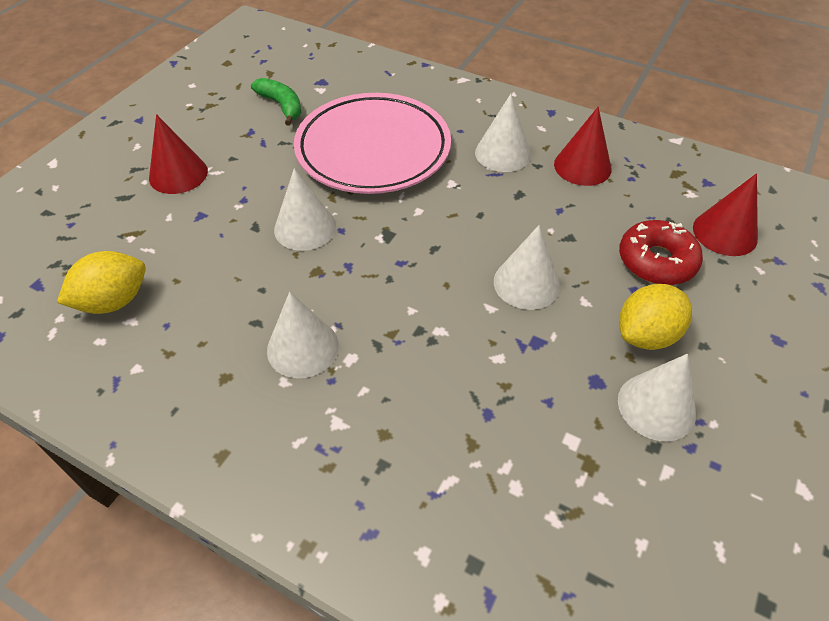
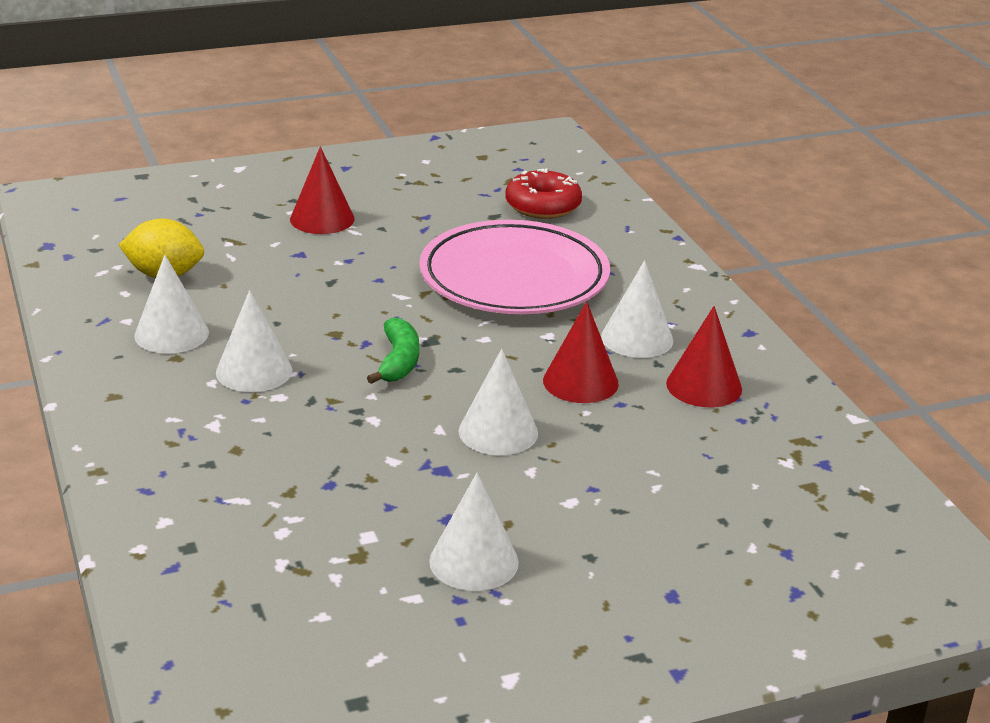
camera: 40 degrees right, 20 degrees down
green banana [251,78,301,126] -> green banana moved to [367,317,419,384]
white cone [274,168,336,251] -> white cone moved to [134,255,209,353]
red donut [619,220,703,285] -> red donut moved to [505,168,582,219]
yellow lemon [619,284,692,350] -> none
red cone [693,173,758,256] -> red cone moved to [543,301,619,403]

